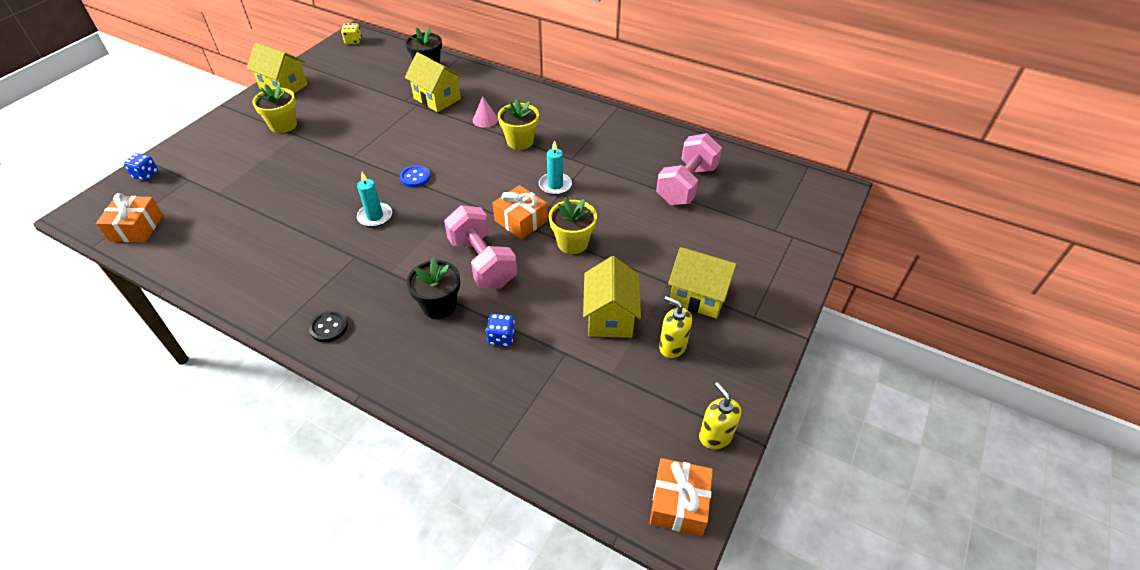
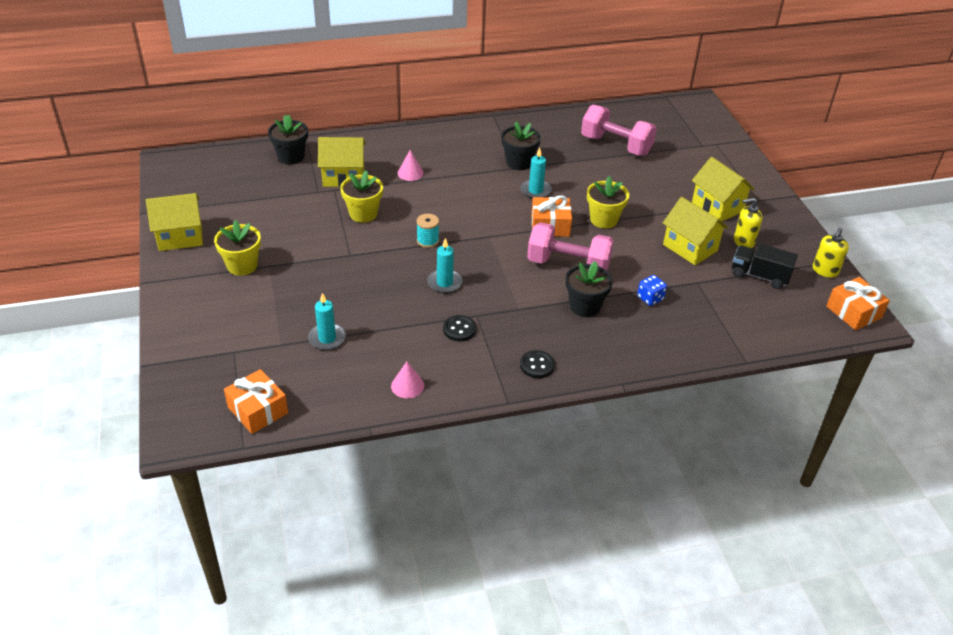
camera: 45 degrees left, 5 degrees down
blue dice [124,153,158,181] -> none
yellow dice [341,23,362,44] -> none
blue button [400,165,430,187] -> turquoise spool [416,214,439,248]
yellow flower pot [498,98,539,150] -> yellow flower pot moved to [340,170,383,223]
pink dumbbell [656,133,722,205] -> pink dumbbell turned 45 degrees counterclockwise [581,105,657,156]
yellow house [668,247,738,319] -> yellow house turned 75 degrees clockwise [692,157,755,221]
yellow soap dispenser [699,382,741,449] -> yellow soap dispenser turned 75 degrees counterclockwise [813,228,849,278]
none -> turquoise candle [308,293,346,350]
none -> pink cone [391,362,424,398]
none -> black button [443,315,476,341]
none -> black flower pot [501,121,541,170]
none -> black truck [732,244,798,289]

